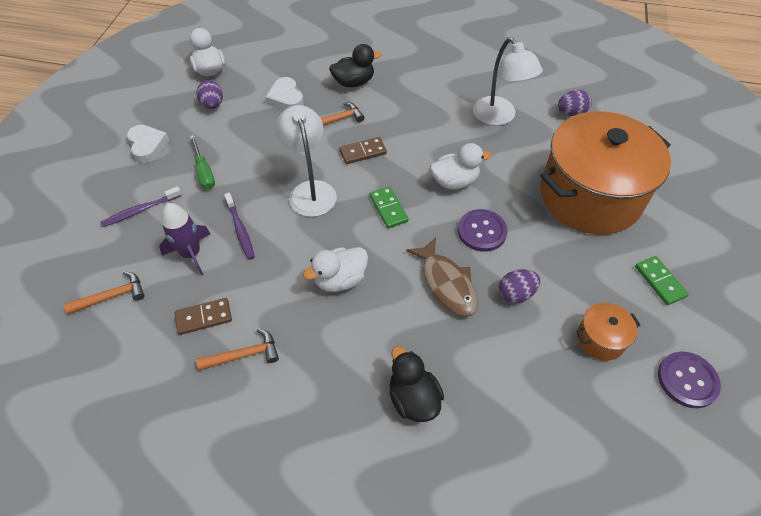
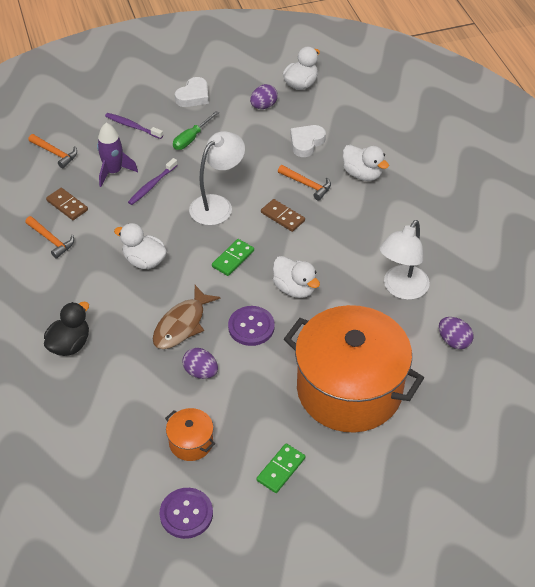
camera: 60 degrees right, 5 degrees down
black duck [329,44,382,87] -> white duck [343,145,389,181]

